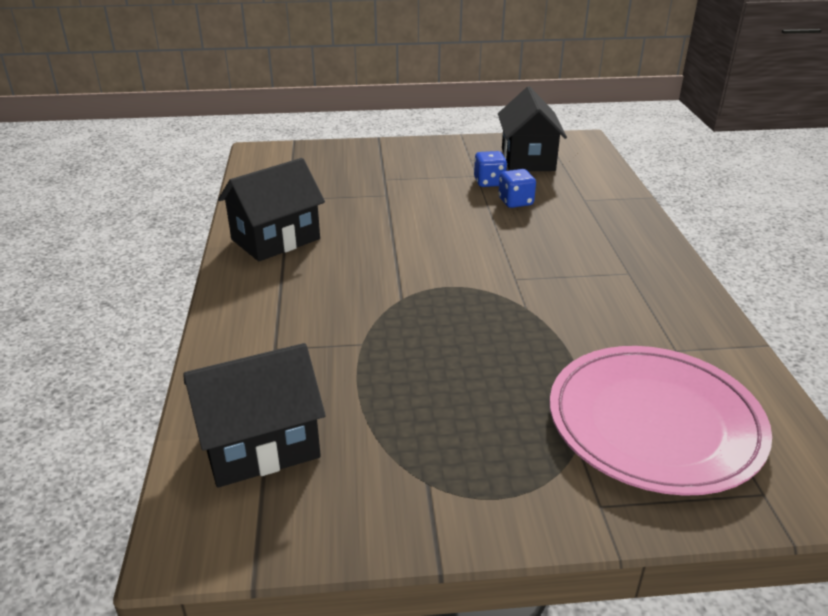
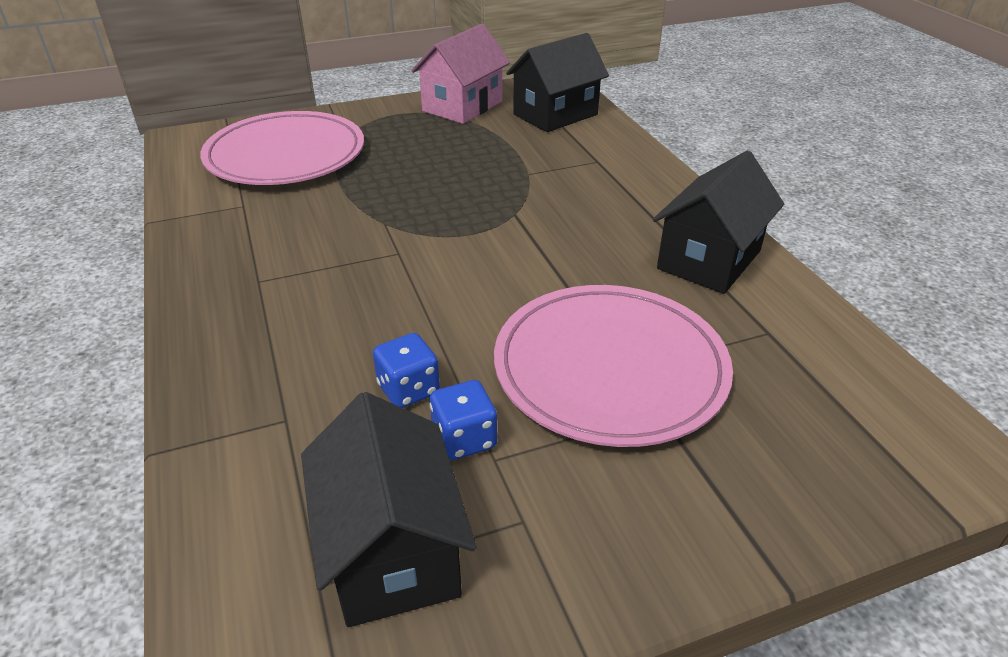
camera: 165 degrees right, 5 degrees up
none -> pink house [411,24,510,124]
none -> pink plate [494,285,733,447]

